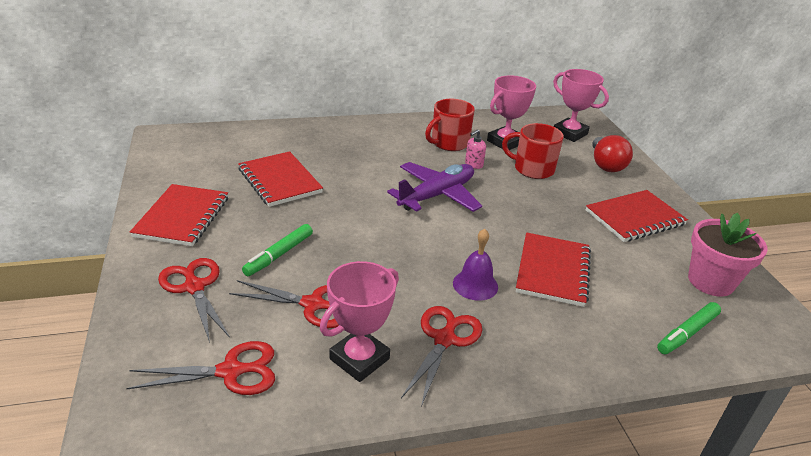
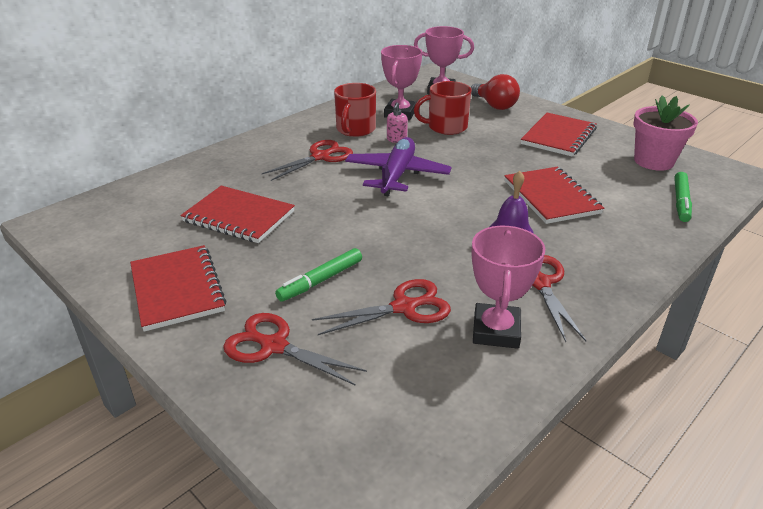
camera: 30 degrees left, 0 degrees up
red scissors [126,341,275,395] -> red scissors moved to [262,140,353,181]
green marker [242,224,313,276] -> green marker turned 45 degrees clockwise [275,248,362,302]

